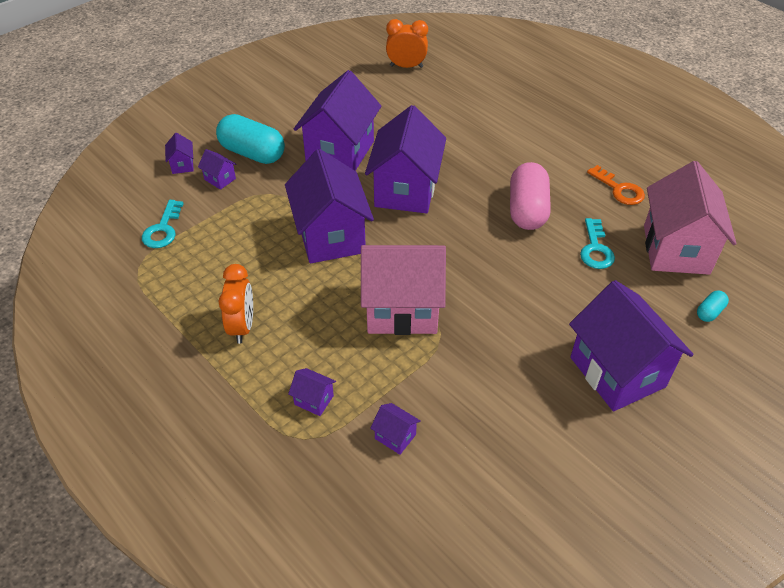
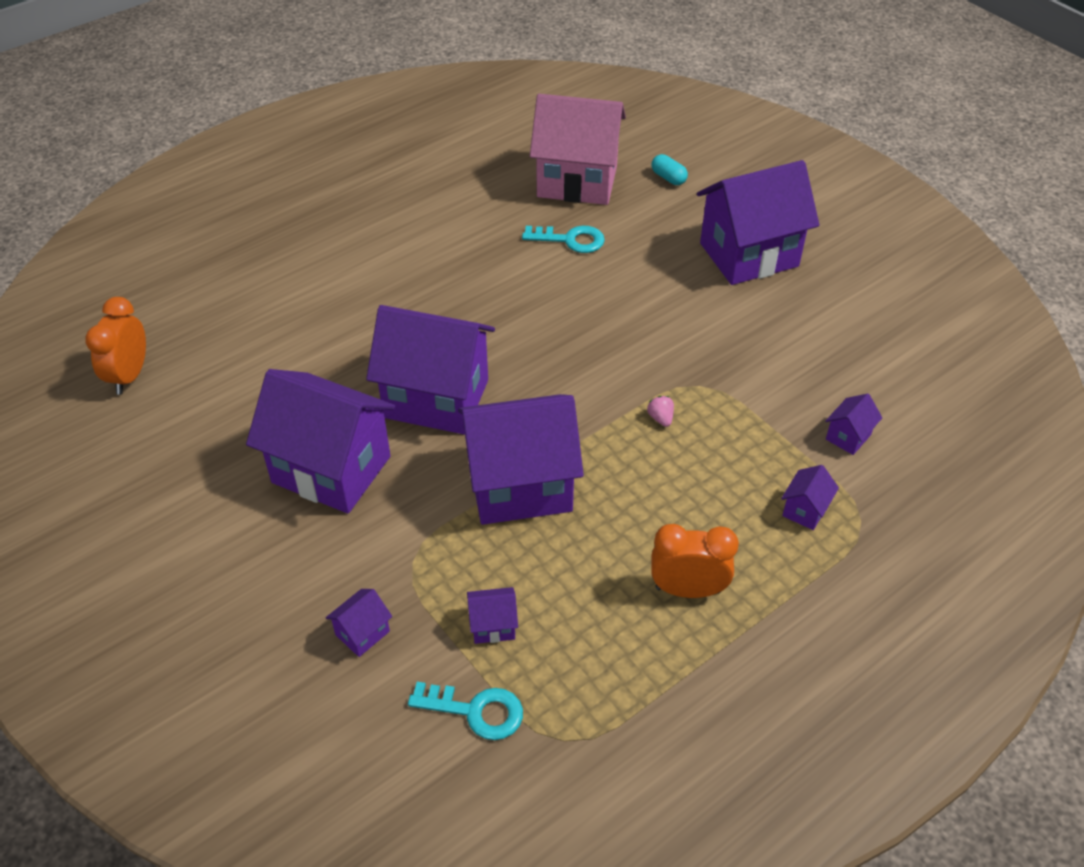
camera: 85 degrees left, 0 degrees up
purple house [165,133,194,174] -> purple house moved to [467,587,518,644]
turquoise capsule [216,114,285,164] -> none
pink house [361,245,446,335] -> pink strawberry [647,396,674,427]
pink capsule [510,162,551,230] -> none
orange key [587,165,645,205] -> none

